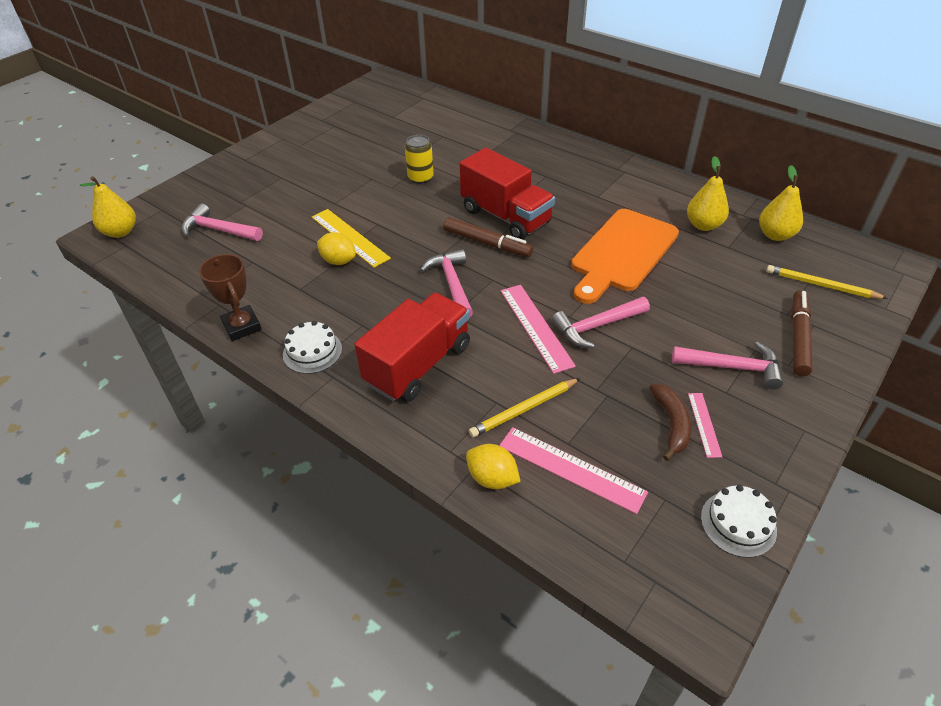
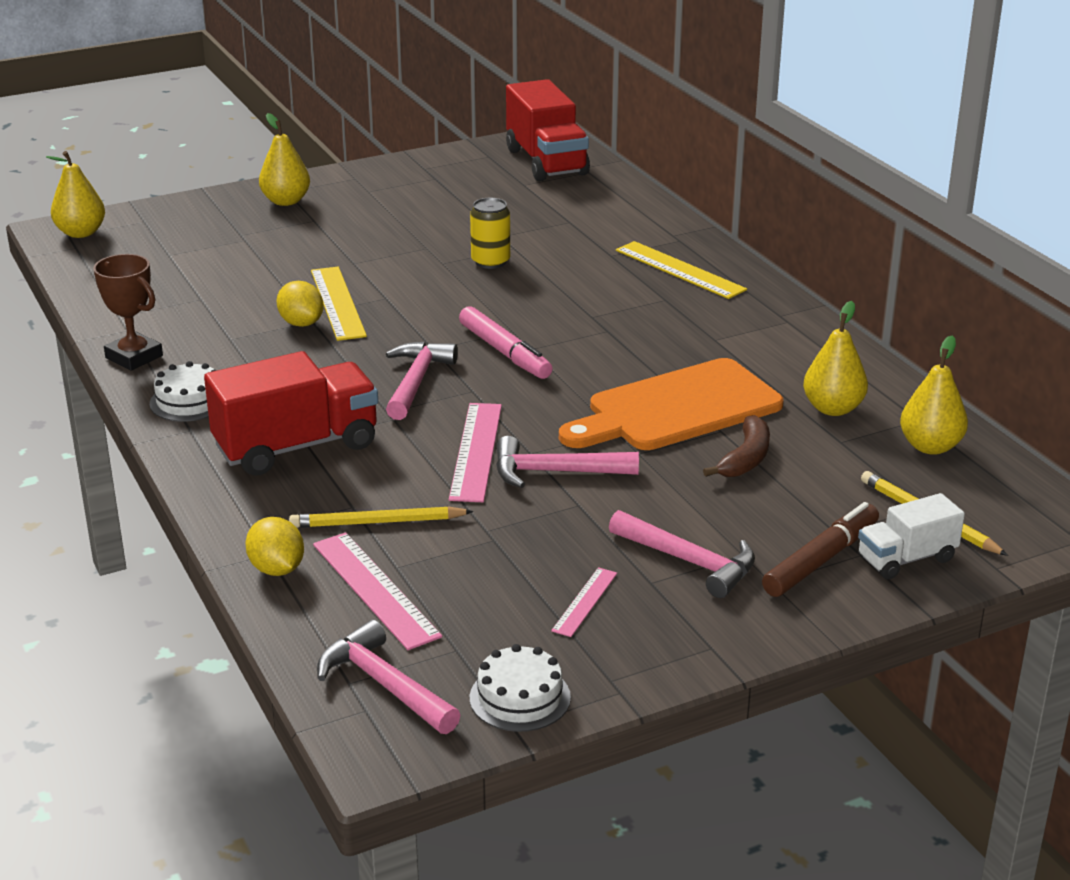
camera: 25 degrees right, 15 degrees down
pink hammer [182,203,263,241] -> pink hammer moved to [317,620,461,734]
brown trophy [199,254,262,341] -> brown trophy turned 45 degrees counterclockwise [93,254,163,371]
brown marker [443,217,533,257] -> pink marker [459,306,553,379]
red truck [460,148,555,240] -> red truck moved to [506,79,590,182]
brown banana [649,384,692,461] -> brown banana moved to [703,415,770,477]
none -> yellow pear [259,113,310,206]
none -> yellow ruler [616,241,747,299]
none -> white truck [858,493,965,579]

